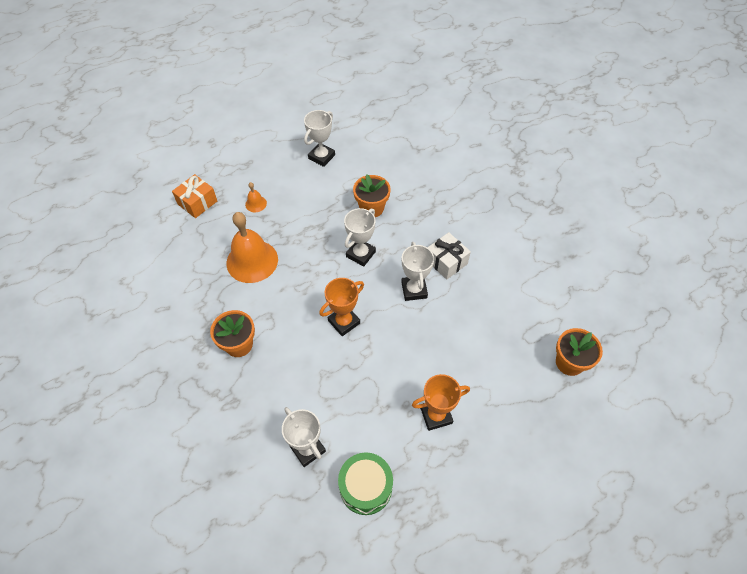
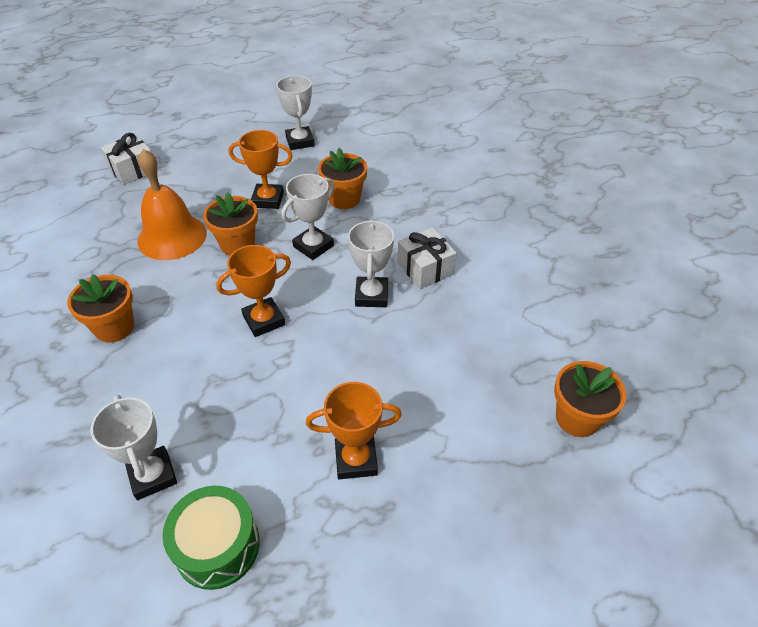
camera: 10 degrees right, 10 degrees down
orange gift [172,174,217,218] -> white gift [101,133,151,185]
orange bell [245,182,267,212] -> none
white trophy [304,110,335,167] -> white trophy turned 60 degrees counterclockwise [276,76,315,150]
none -> orange flower pot [203,193,258,255]
none -> orange trophy [229,130,293,209]

